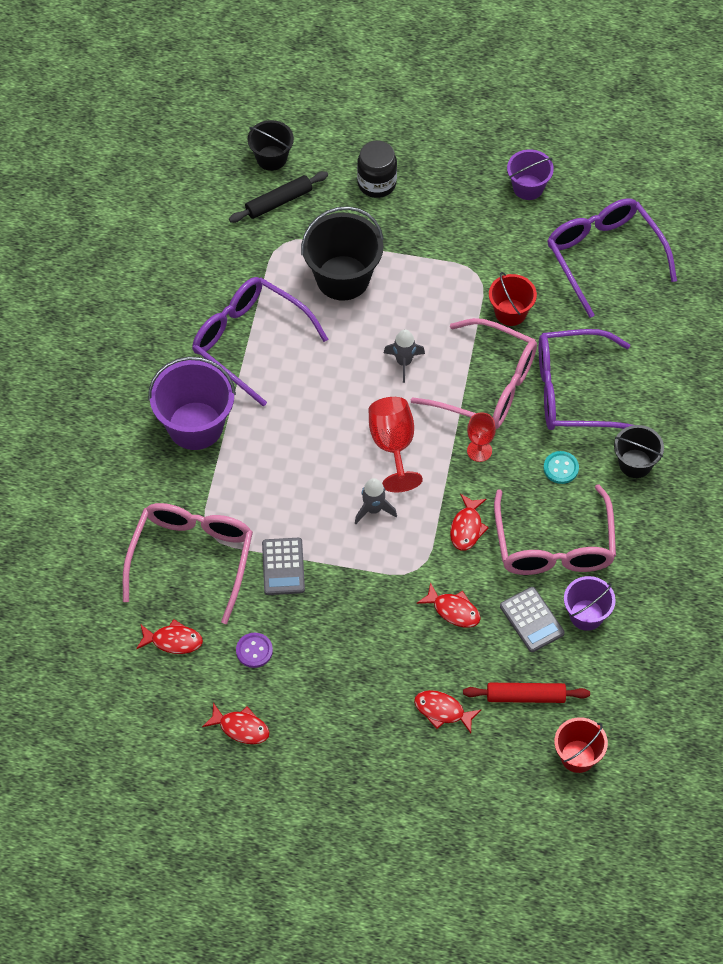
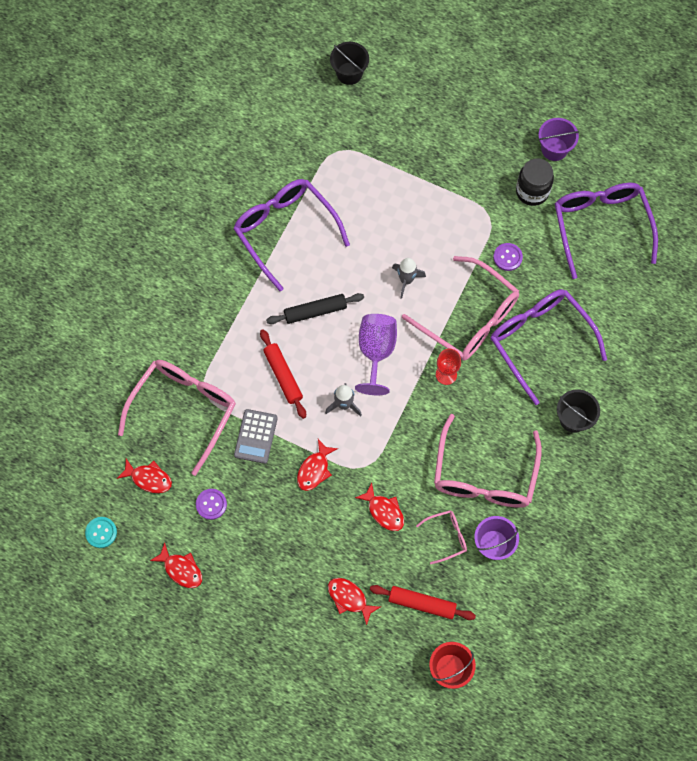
camera: 15 degrees right, 10 degrees up
purple bucket [148,357,236,450] -> none
black rolling pin [229,171,328,223] -> black rolling pin moved to [266,293,364,324]
black bucket [301,206,384,301] -> none
black jar [357,141,397,198] -> black jar moved to [516,158,554,206]
red goblet [369,397,423,492] -> purple goblet [355,314,397,395]
red fish [450,494,489,551] -> red fish moved to [297,439,338,491]
red bucket [489,272,537,326] -> purple button [493,243,523,271]
grey calculator [500,587,565,652] -> pink glasses [416,510,467,564]
purple glasses [539,329,633,430] -> purple glasses turned 45 degrees clockwise [491,289,607,405]
turquoise button [544,451,579,484] -> turquoise button moved to [85,517,117,548]
none -> red rolling pin [260,329,306,419]

